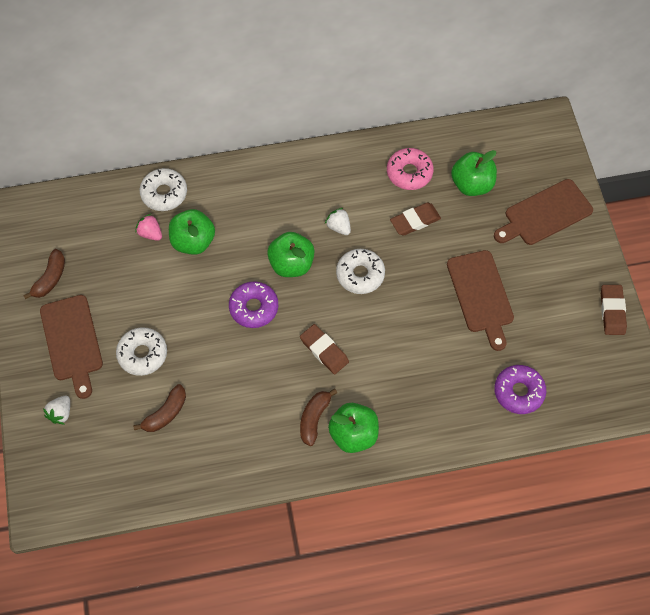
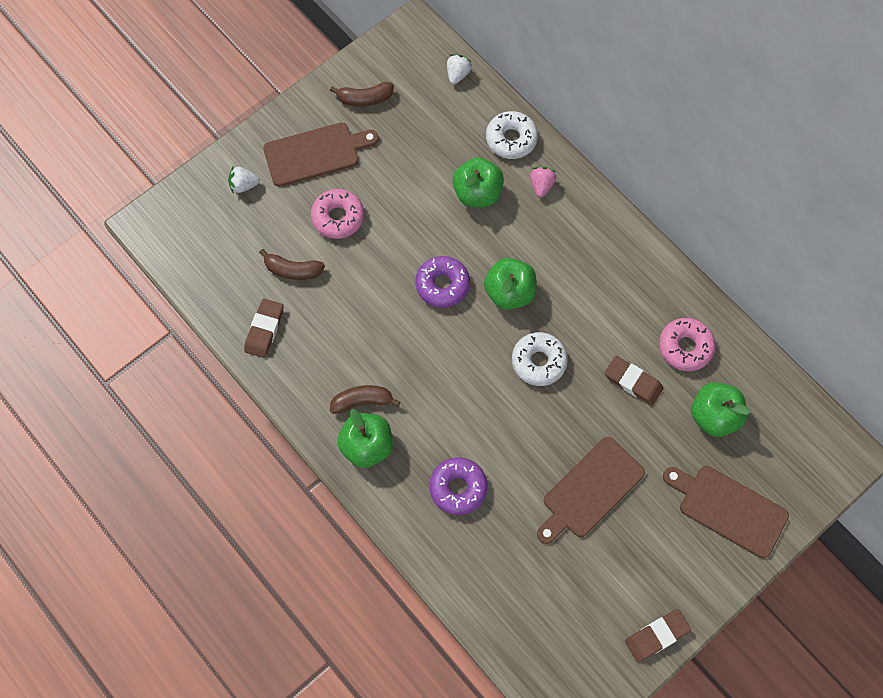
camera: 60 degrees right, 5 degrees up
brown cutting board [40,295,103,399] -> brown cutting board turned 150 degrees counterclockwise [263,123,379,187]
white donut [116,327,167,376] -> pink donut [311,189,364,239]
pink strawberry [135,214,162,241] -> pink strawberry moved to [530,167,556,198]
brown eraser [300,324,349,374] -> brown eraser moved to [244,299,284,358]
white strawberry [325,208,351,235] -> white strawberry moved to [447,54,472,84]
purple donut [494,365,546,414] -> purple donut moved to [429,457,488,515]

